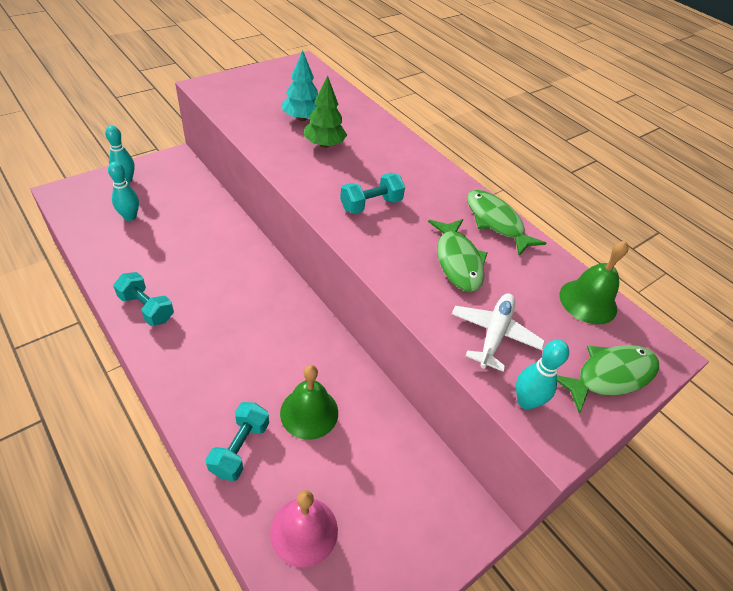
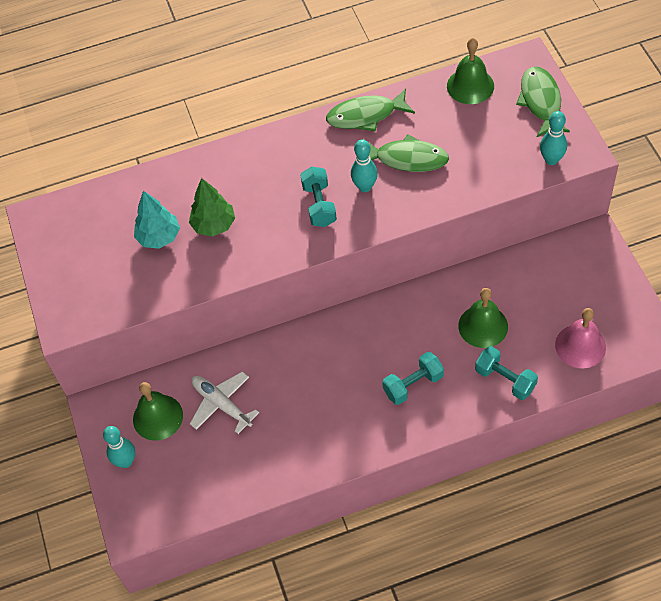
camera: 60 degrees left, 10 degrees up
turquoise bowling pin [108,162,139,221] -> turquoise bowling pin moved to [351,139,378,192]
turquoise dumbbell [113,272,174,326] -> turquoise dumbbell moved to [382,352,444,405]
white plane [452,293,545,372] -> white plane moved to [190,371,259,434]
none -> green bell [133,382,183,441]

